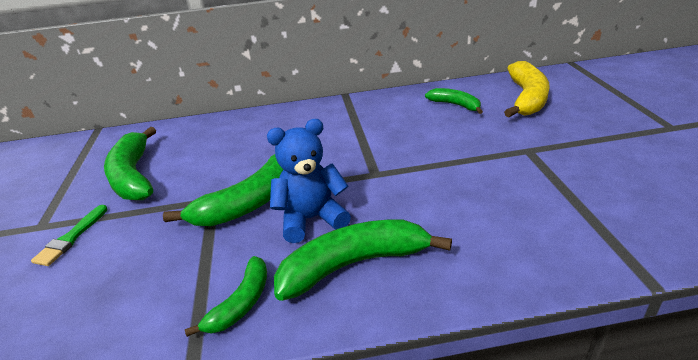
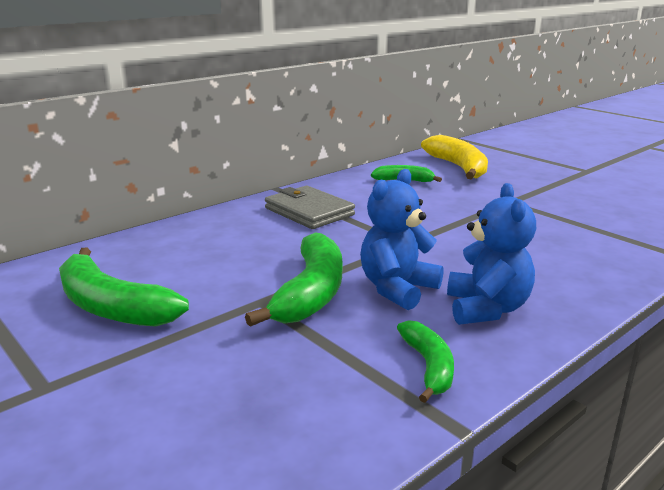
camera: 35 degrees left, 10 degrees down
green brush [31,205,108,266] -> none
green banana [274,220,452,301] -> blue teddy bear [447,183,536,325]
none -> grey wallet [265,186,355,229]

